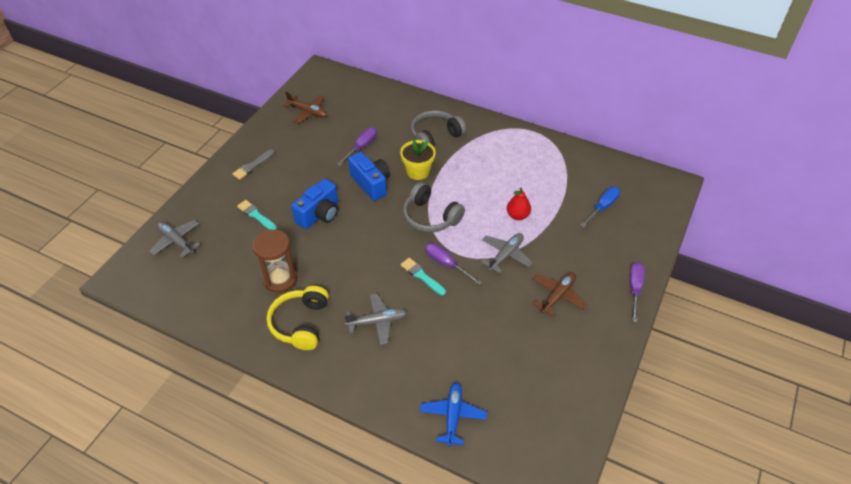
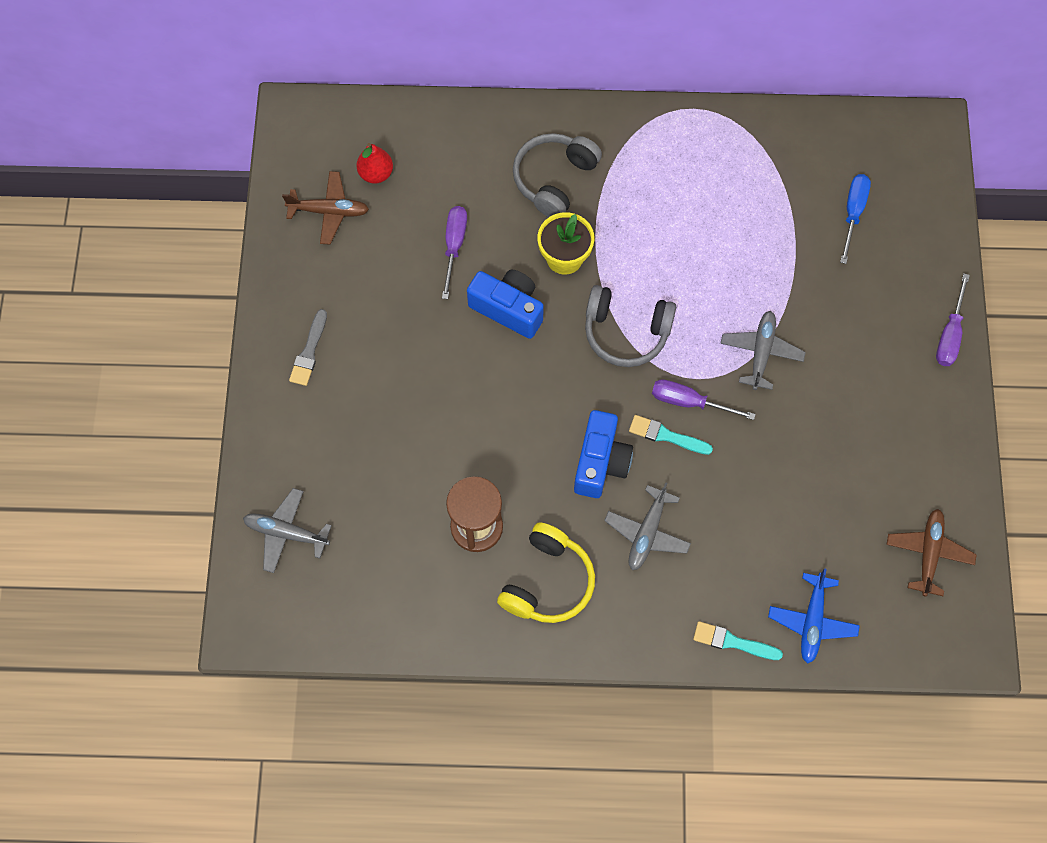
camera: 25 degrees left, 20 degrees up
turquoise brush [237,200,277,230] -> turquoise brush moved to [693,621,783,660]
yellow headphones [267,286,329,350] -> yellow headphones turned 135 degrees counterclockwise [497,522,595,623]
blue camera [291,179,338,229] -> blue camera moved to [574,410,633,498]
grey plane [344,293,407,345] -> grey plane turned 150 degrees clockwise [604,482,691,570]
blue plane [420,383,487,447] -> blue plane turned 150 degrees counterclockwise [768,568,860,664]
red pear [507,188,531,220] -> red pear moved to [356,143,393,183]
brown plane [533,272,587,317] -> brown plane moved to [886,509,977,596]
purple screwdriver [630,262,645,323] -> purple screwdriver turned 150 degrees counterclockwise [936,274,970,366]

